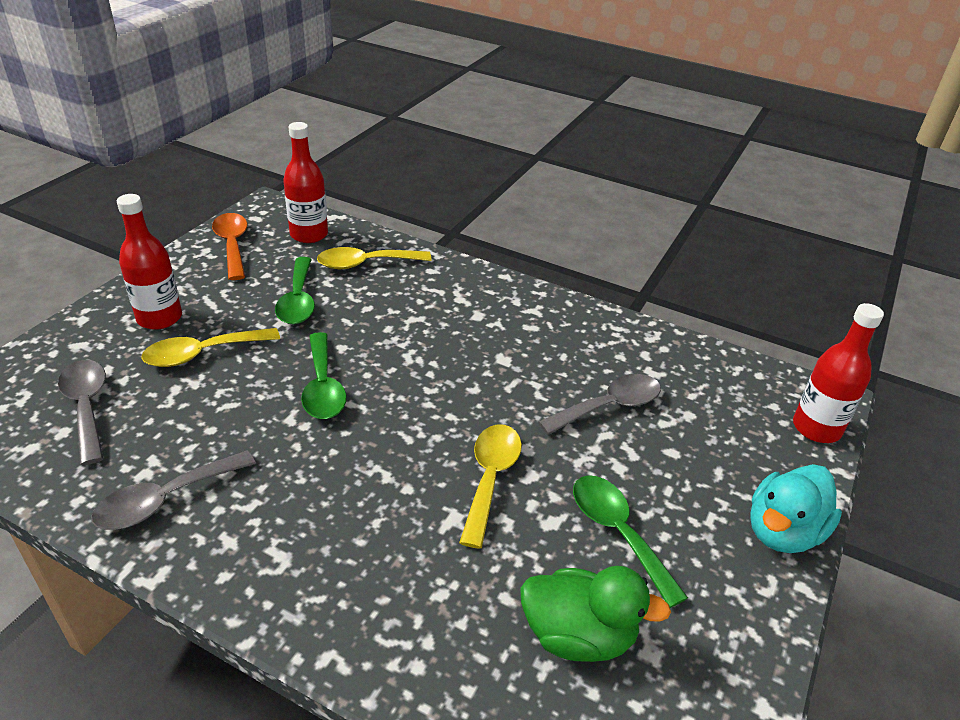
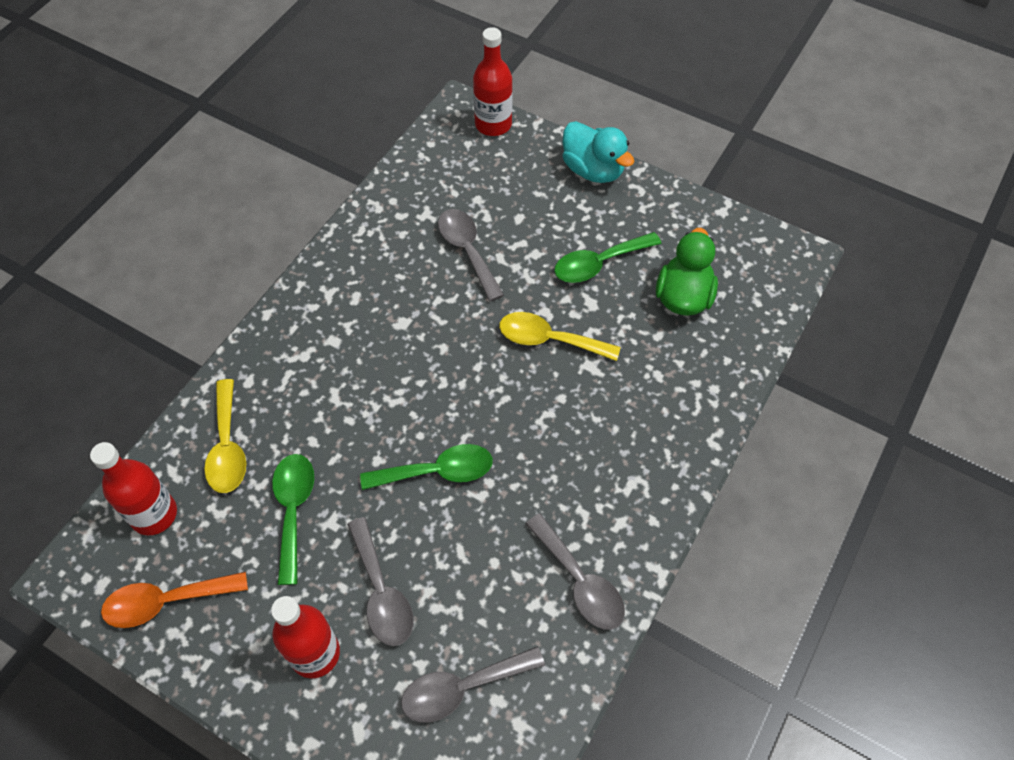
camera: 85 degrees left, 20 degrees up
yellow spoon [141,328,280,367] -> grey spoon [347,517,414,646]
green spoon [275,257,315,324] -> green spoon turned 90 degrees counterclockwise [272,454,314,585]

